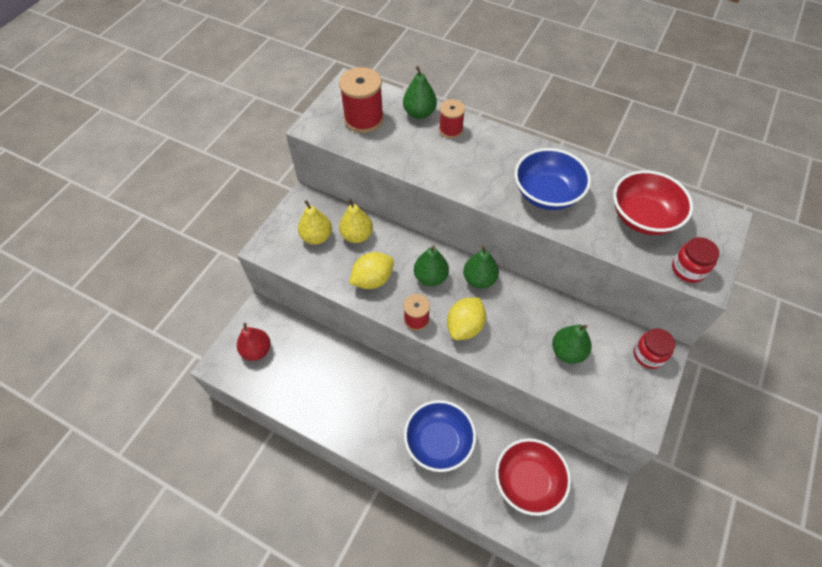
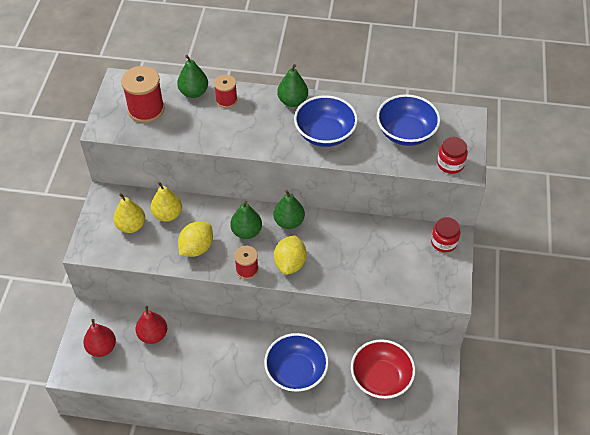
camera: 20 degrees left, 5 degrees down
green pear [552,325,592,364] -> green pear moved to [277,64,308,107]
red bowl [613,170,693,235] -> blue bowl [377,94,440,146]
none -> red pear [136,306,167,344]

